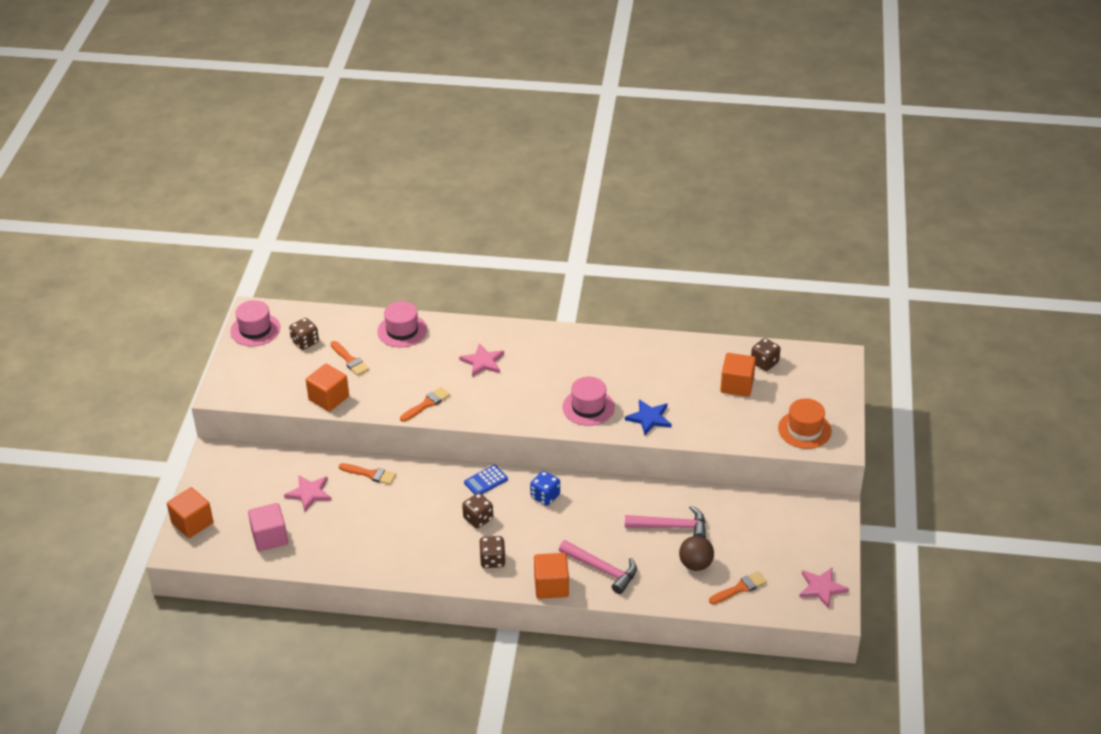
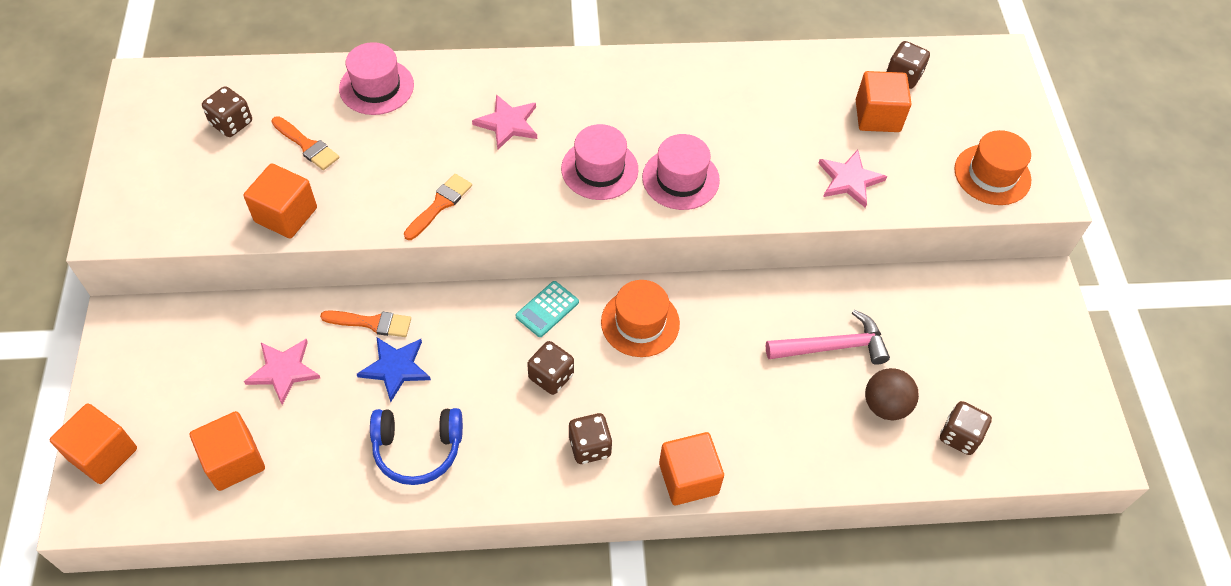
camera: 15 degrees left, 15 degrees up
pink hat [230,300,280,346] -> pink hat moved to [561,124,638,200]
pink cube [248,503,288,551] -> orange cube [190,411,265,491]
blue calculator [464,465,508,494] -> turquoise calculator [516,281,579,337]
blue dice [530,471,560,506] -> orange hat [601,280,680,357]
pink hammer [559,540,637,594] -> none
blue star [625,400,672,435] -> blue star moved to [357,337,431,402]
orange brush [709,571,767,604] -> brown dice [940,401,992,455]
pink star [799,568,849,609] -> pink star moved to [818,150,887,208]
none -> blue headphones [370,408,463,485]

